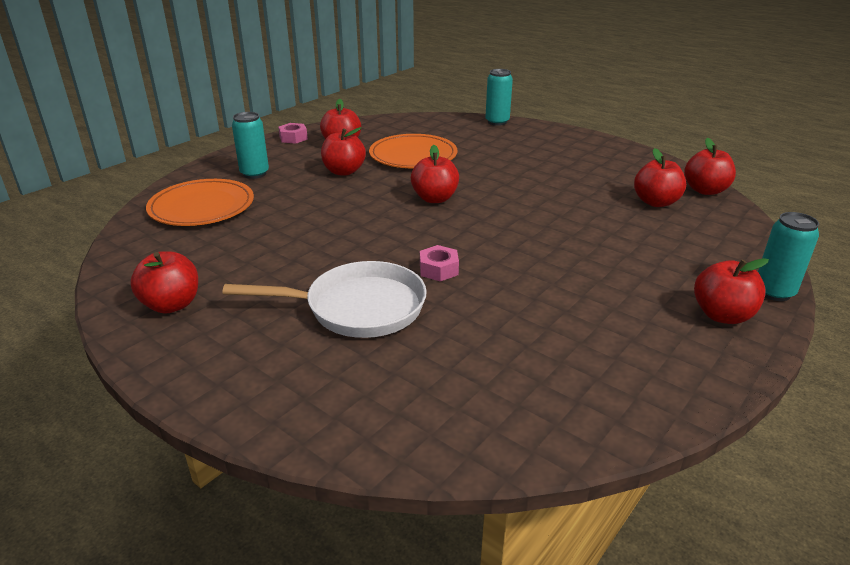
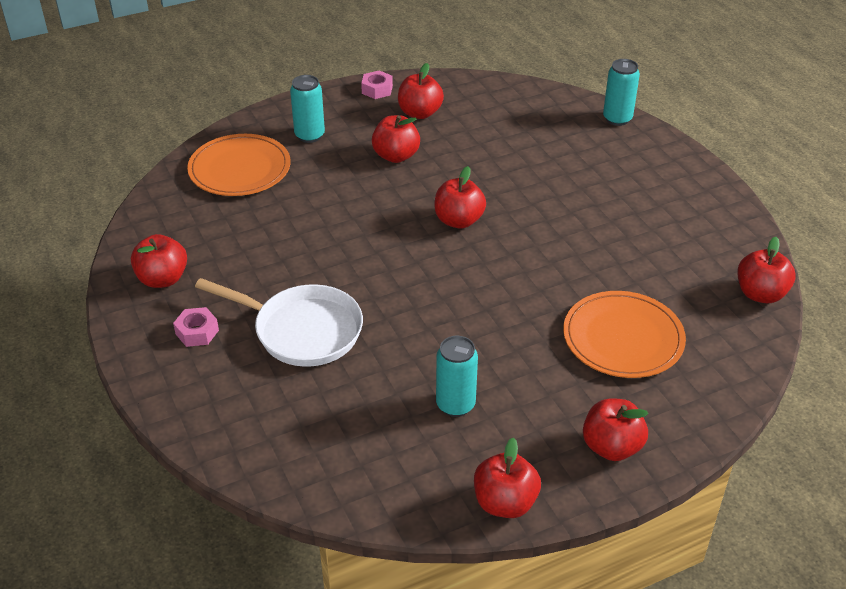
camera: 25 degrees right, 10 degrees up
orange plate [369,134,458,168] -> orange plate moved to [563,291,686,378]
pink nut [420,245,459,282] -> pink nut moved to [173,307,219,347]
red apple [634,148,686,207] -> red apple moved to [474,438,541,518]
turquoise can [758,212,819,301] -> turquoise can moved to [436,336,478,417]

